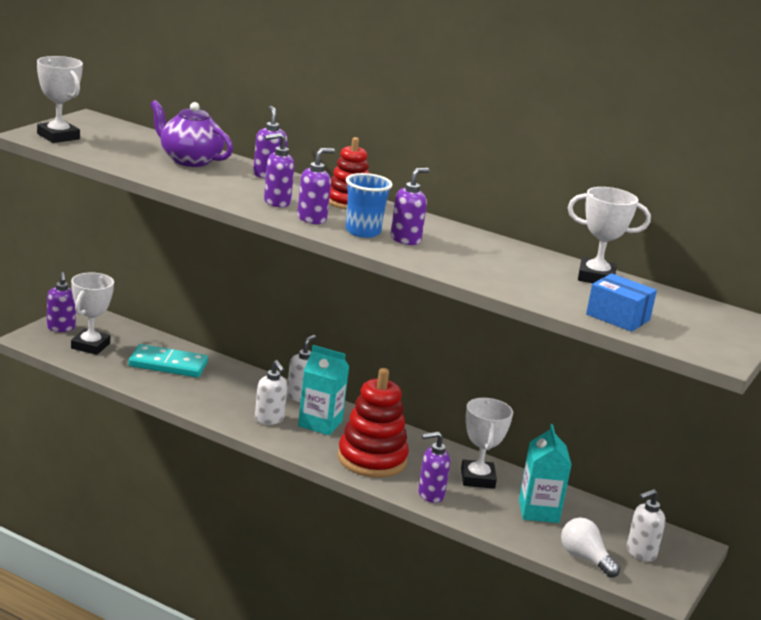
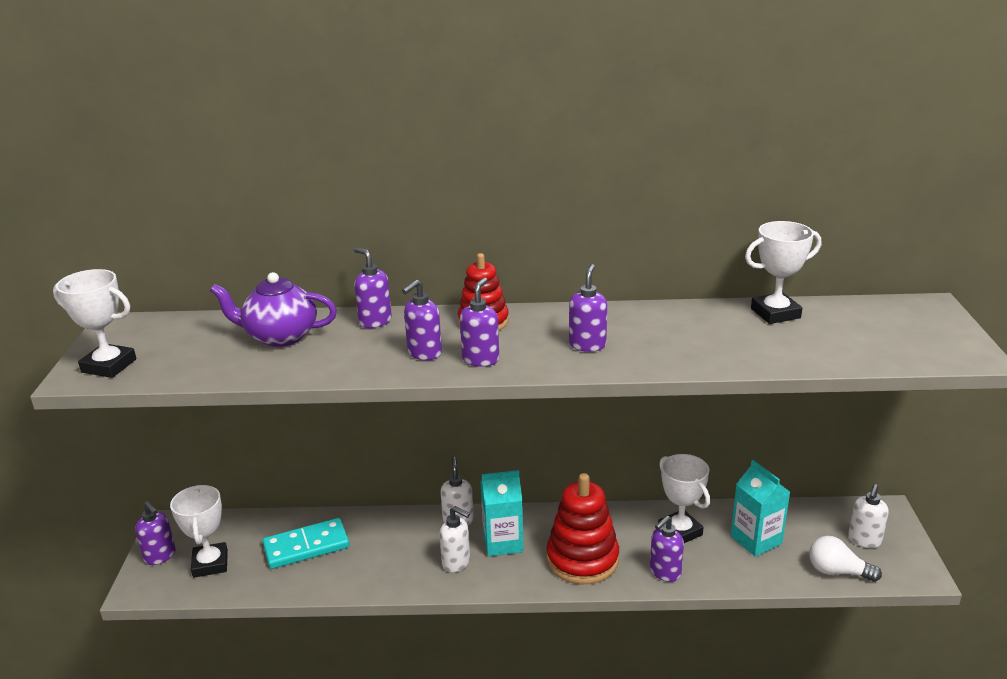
camera: 25 degrees left, 5 degrees up
blue cup [346,173,393,238] -> none
blue box [586,273,657,332] -> none

